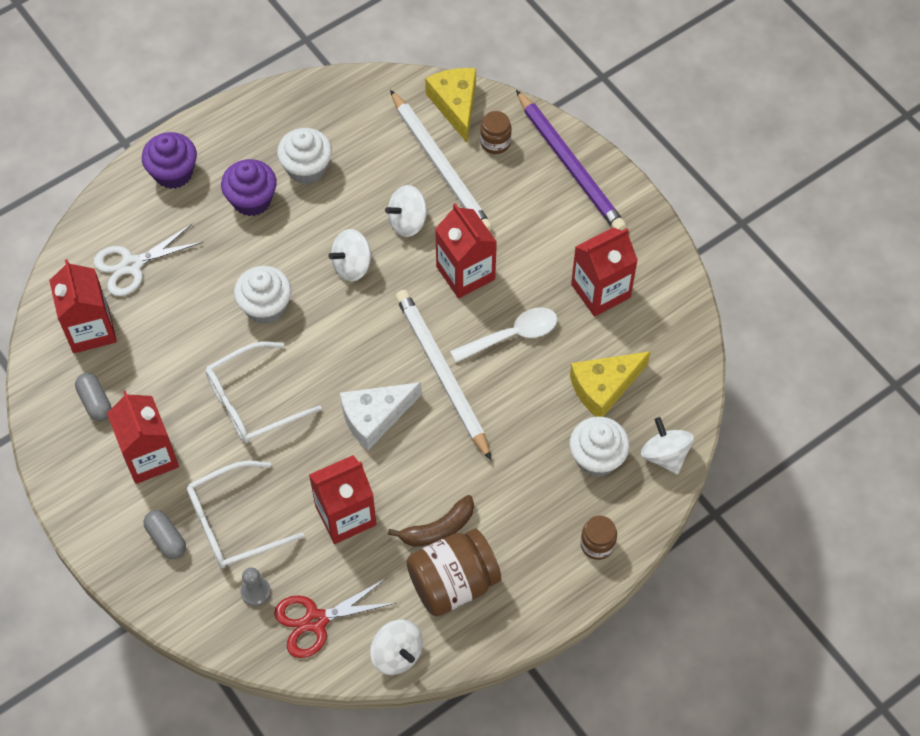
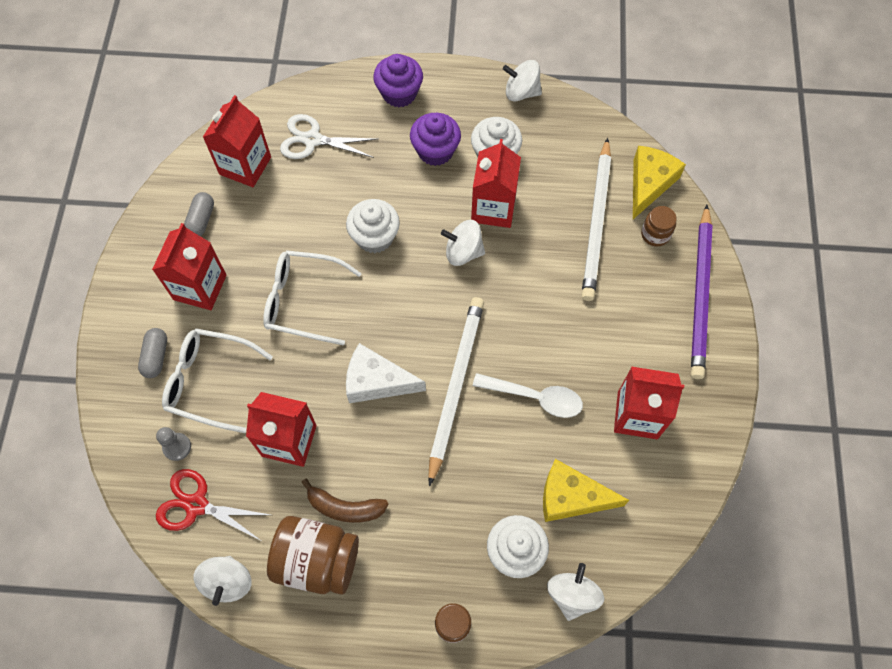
camera: 40 degrees right, 5 degrees up
white spinning top [385,185,429,237] -> white spinning top moved to [503,60,542,102]
red carton [435,203,497,298] -> red carton moved to [471,139,521,228]

